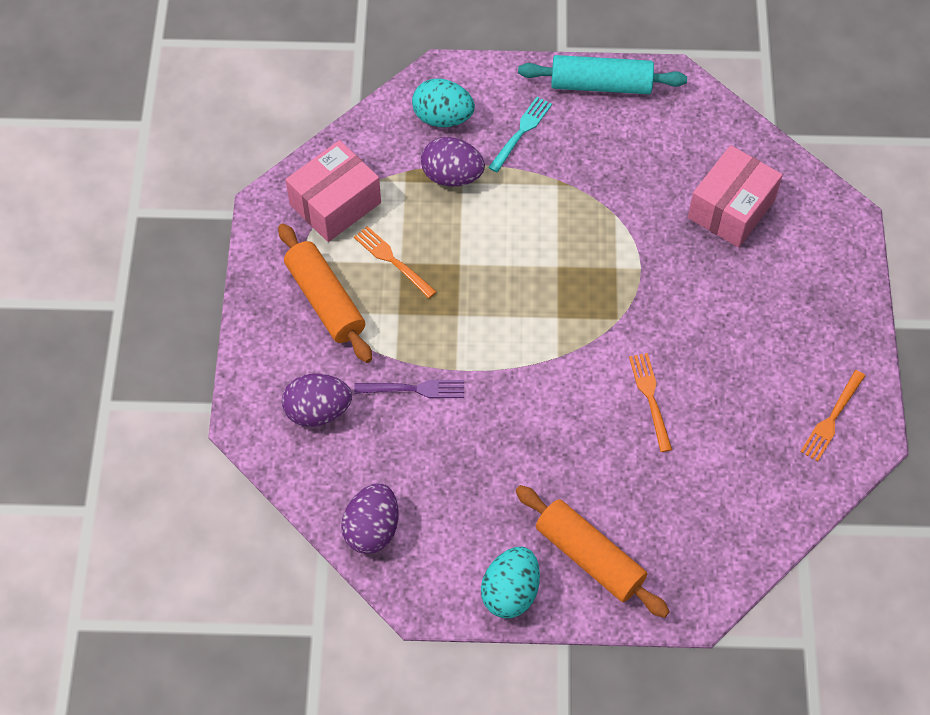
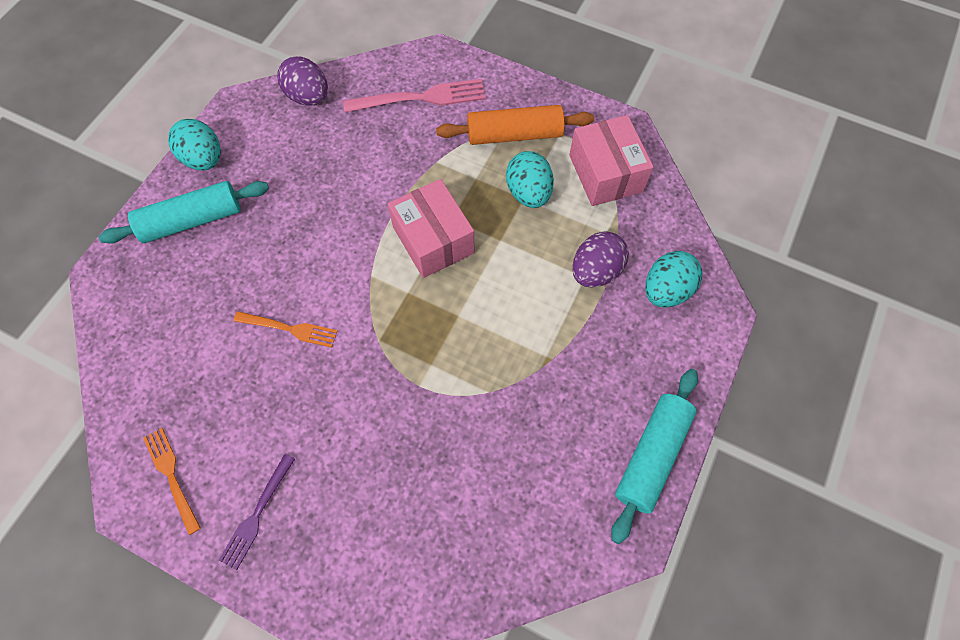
camera: 115 degrees right, 5 degrees up
purple egg [282,373,352,427] -> pink fork [343,79,486,113]
orange fork [354,226,437,299] -> turquoise egg [506,151,554,208]
purple fork [354,380,464,398] -> purple fork moved to [218,454,295,570]
turquoise fork [488,97,552,172] -> none
orange rolling pin [515,485,670,618] -> turquoise rolling pin [99,181,269,244]
pink box [688,145,783,247] -> pink box moved to [388,179,475,278]

